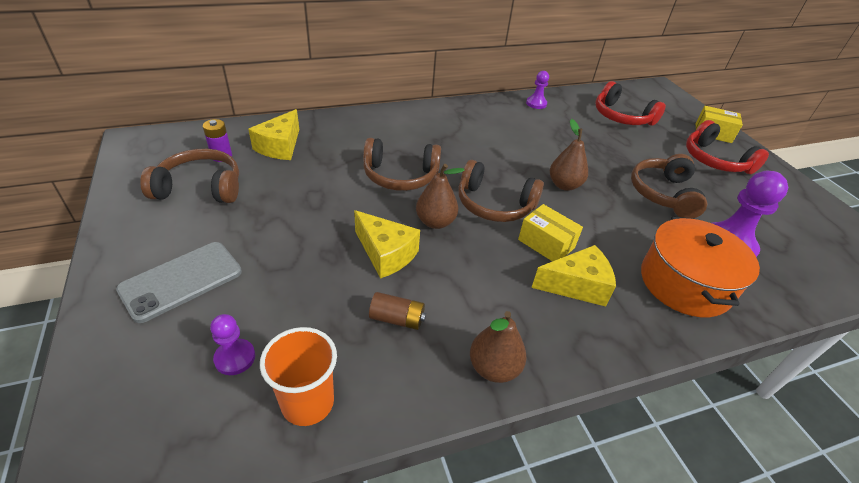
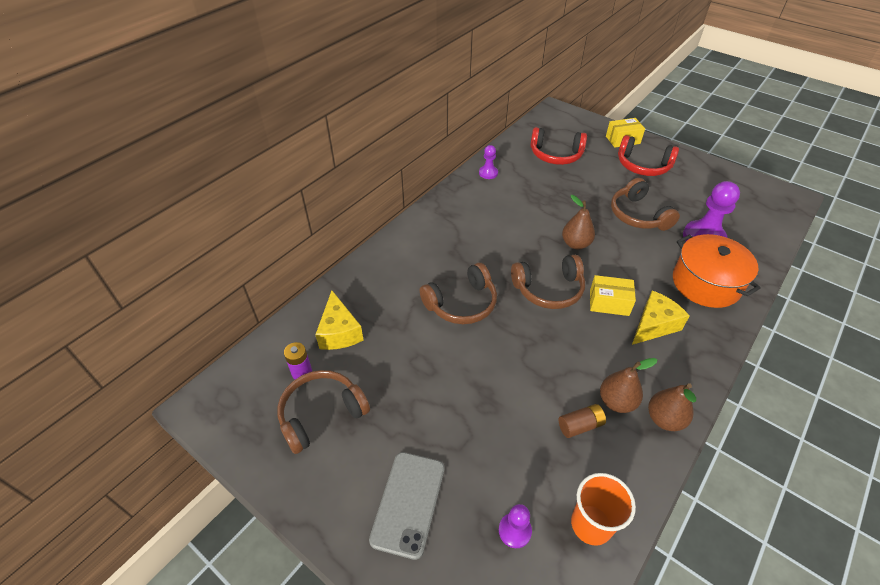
camera: 30 degrees left, 5 degrees up
yellow cheese [354,210,420,279] -> none
brown pear [416,164,464,229] -> brown pear moved to [600,358,657,413]

